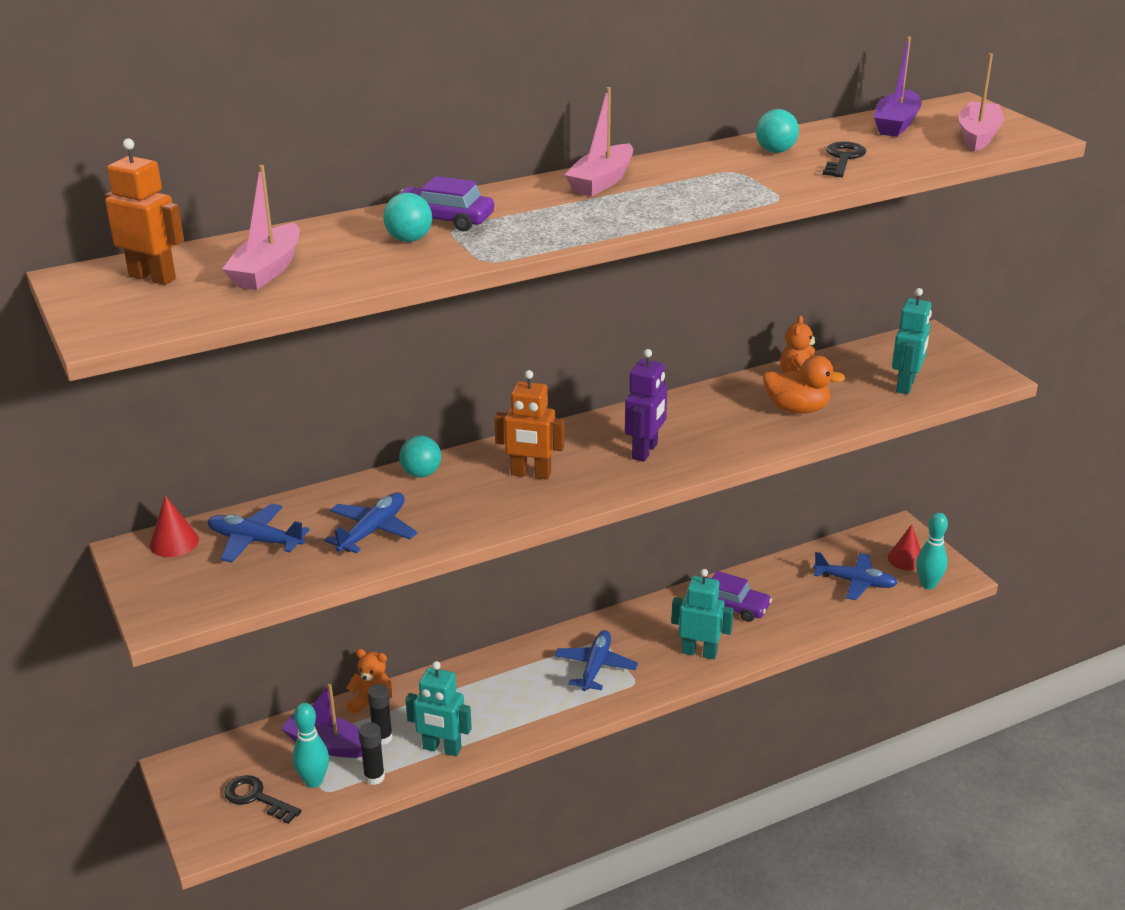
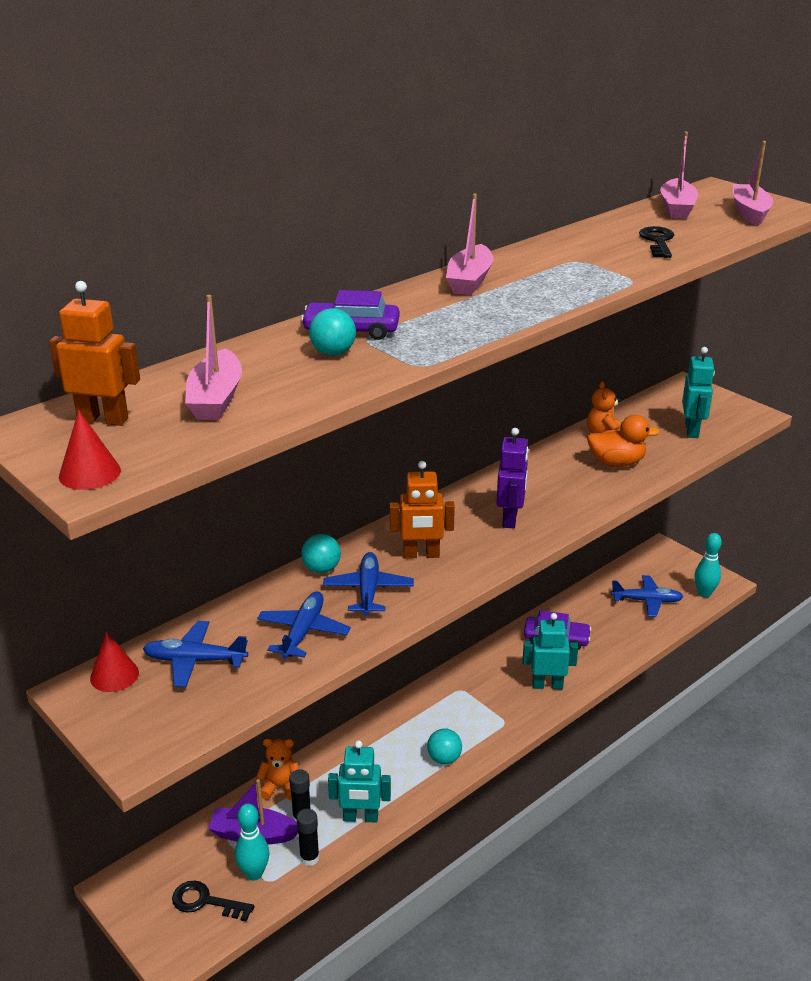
camera: 15 degrees left, 0 degrees up
blue plane [555,630,638,691] -> blue plane moved to [323,552,414,615]
turquoise ball [756,109,799,153] -> turquoise ball moved to [427,728,462,764]
purple boat [874,36,922,137] -> pink boat [660,132,698,219]
red cone [888,524,921,571] -> red cone moved to [59,410,121,490]

